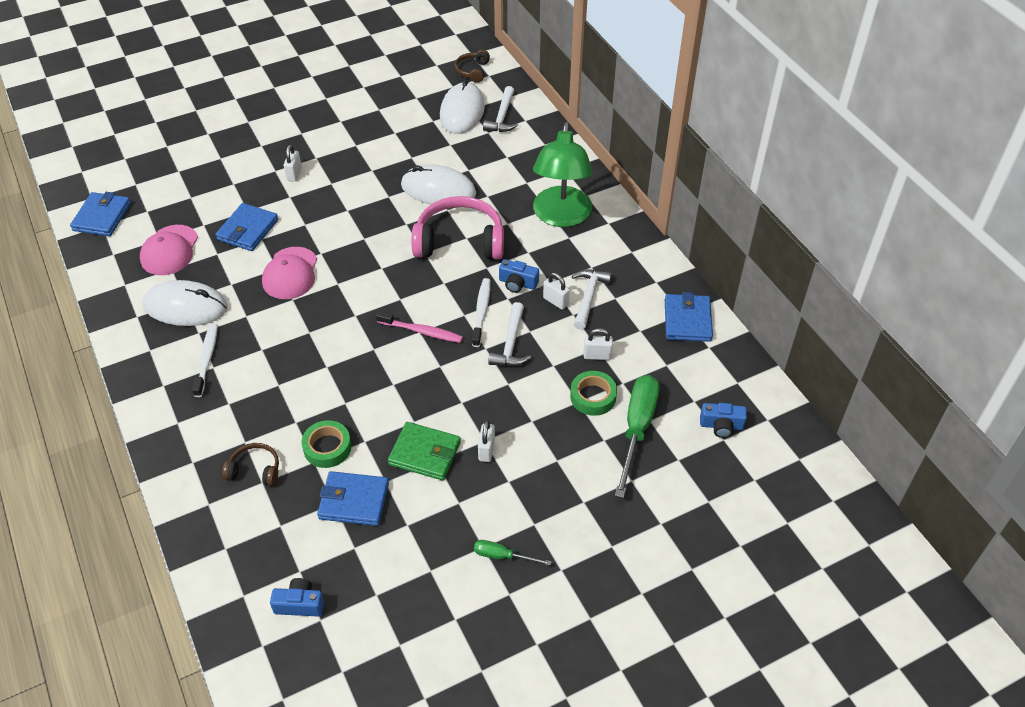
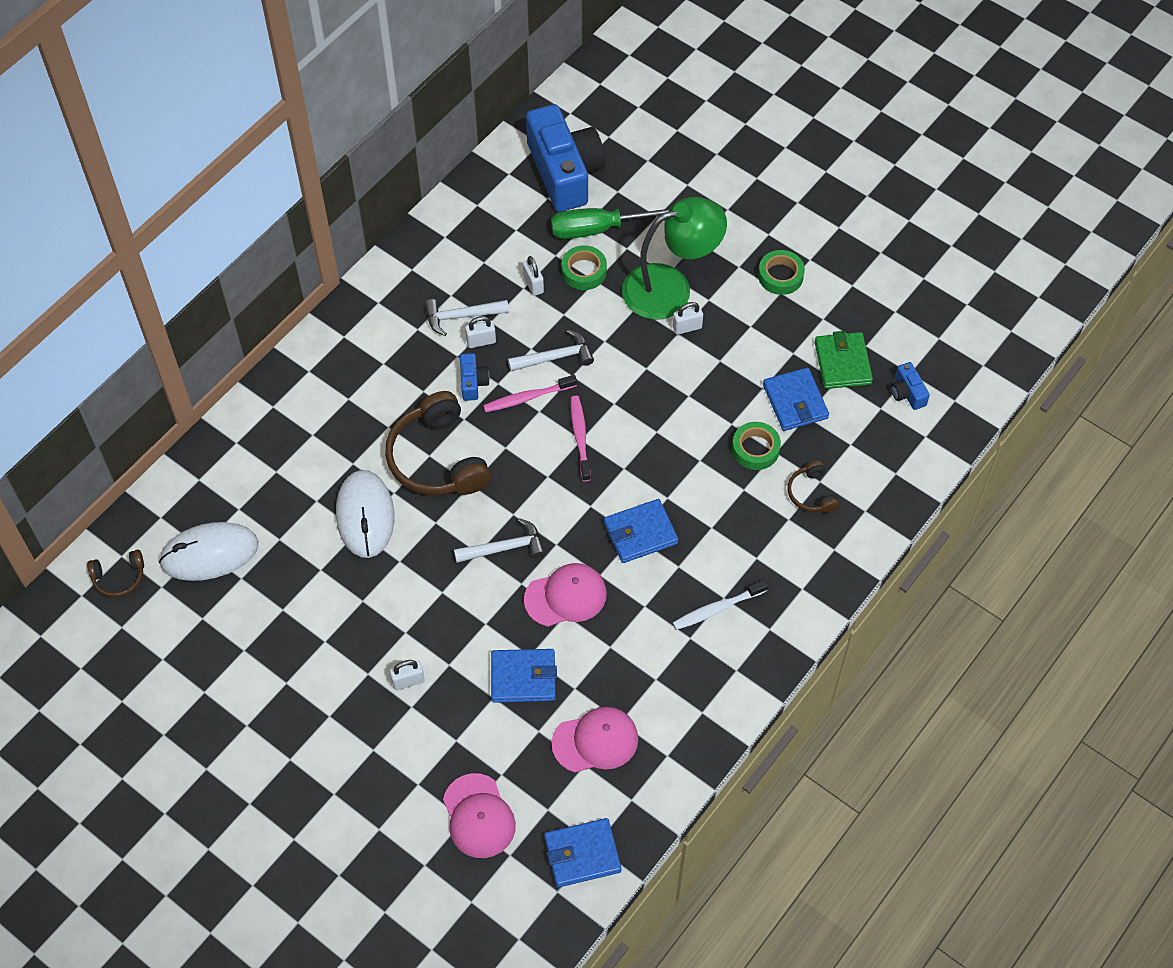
camera: 115 degrees left, 10 degrees up
white mouse [143,280,228,326] -> none
green wallet [388,422,461,480] -> green wallet moved to [815,331,873,389]
pink headphones [412,196,504,260] -> brown headphones [385,391,491,495]
white toothbrush [472,278,490,347] -> pink toothbrush [483,375,577,412]
green screwdriver [474,540,552,566] -> green tape [758,250,805,295]
white hammer [483,86,518,132] -> white hammer moved to [454,518,545,563]
green lamp [533,122,593,227] -> green lamp moved to [622,197,727,320]
white padlock [543,273,570,310] -> white padlock turned 60 degrees clockwise [465,316,496,348]
blue wallet [665,292,713,342] -> blue wallet moved to [604,499,678,563]
blue camera [700,403,747,438] -> blue camera [526,104,605,212], size x2.40
none -> pink cap [443,773,516,858]

